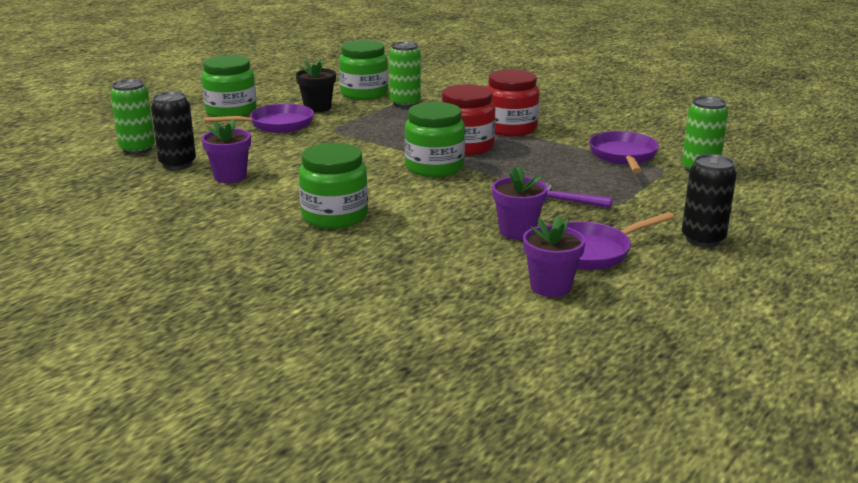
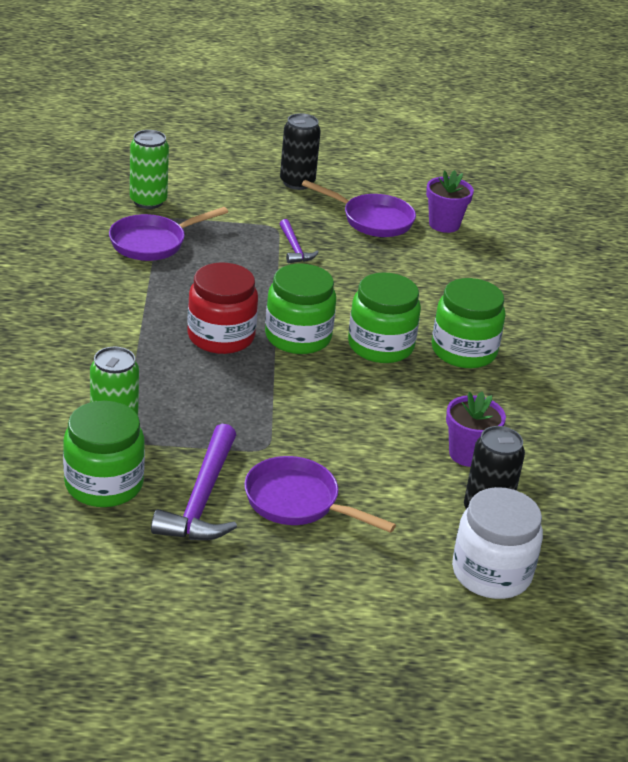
camera: 130 degrees left, 10 degrees up
green can [110,79,155,154] -> white jar [452,487,543,599]
green jar [201,55,257,117] -> green jar moved to [348,272,421,363]
black flower pot [296,60,336,112] -> purple hammer [151,424,237,540]
red jar [486,69,539,136] -> none
purple flower pot [492,166,548,240] -> none

